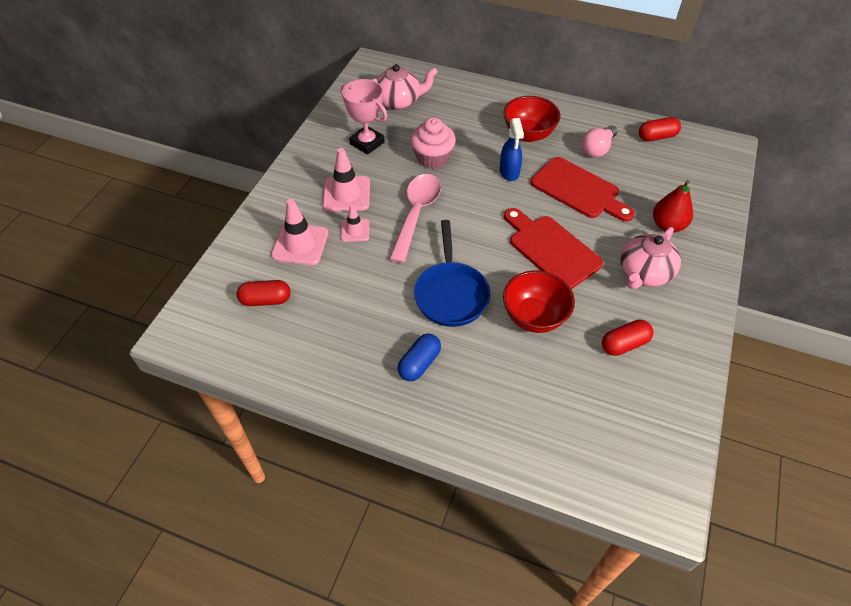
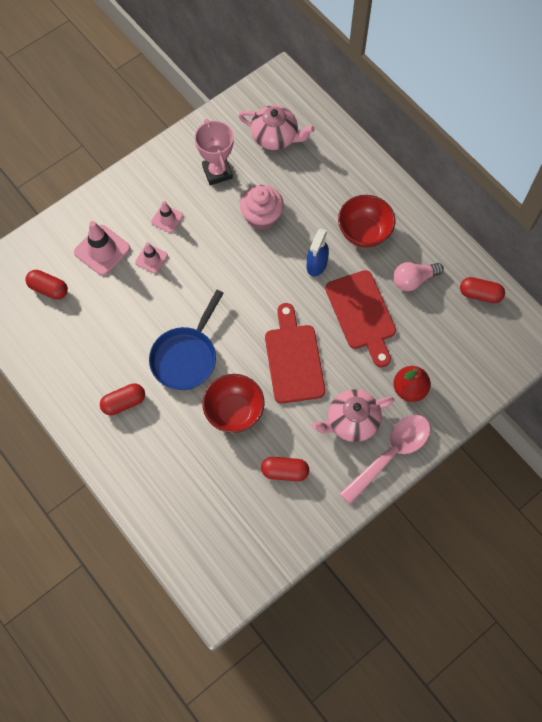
camera: 30 degrees right, 15 degrees up
pink traffic cone [323,148,370,211] -> pink traffic cone [151,201,183,233], size x0.59
pink spoon [389,174,441,263] -> pink spoon moved to [339,415,431,505]
blue capsule [397,334,441,381] -> red capsule [100,383,145,415]

